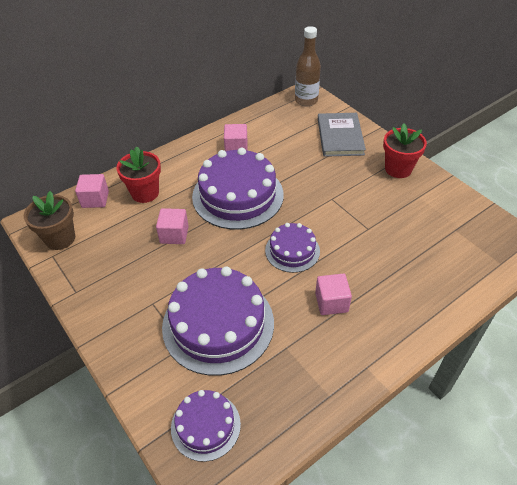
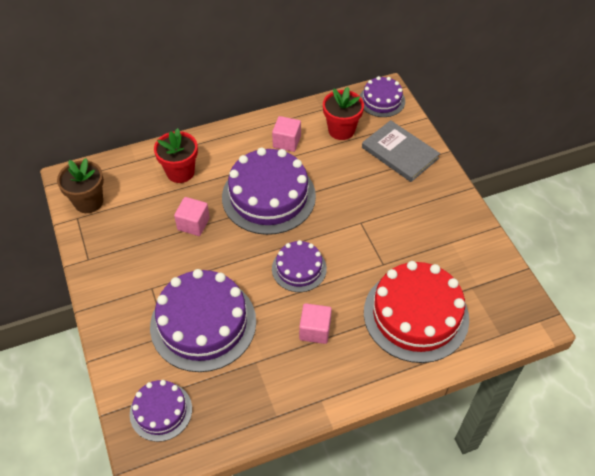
camera: 15 degrees right, 5 degrees up
pink cube [75,174,109,208] -> none
brown bottle [295,26,321,106] -> purple cake [360,76,405,117]
grey book [318,113,366,157] -> grey book turned 60 degrees counterclockwise [362,120,440,182]
red flower pot [383,123,427,178] -> red flower pot moved to [323,87,364,140]
none -> red cake [364,261,469,363]

